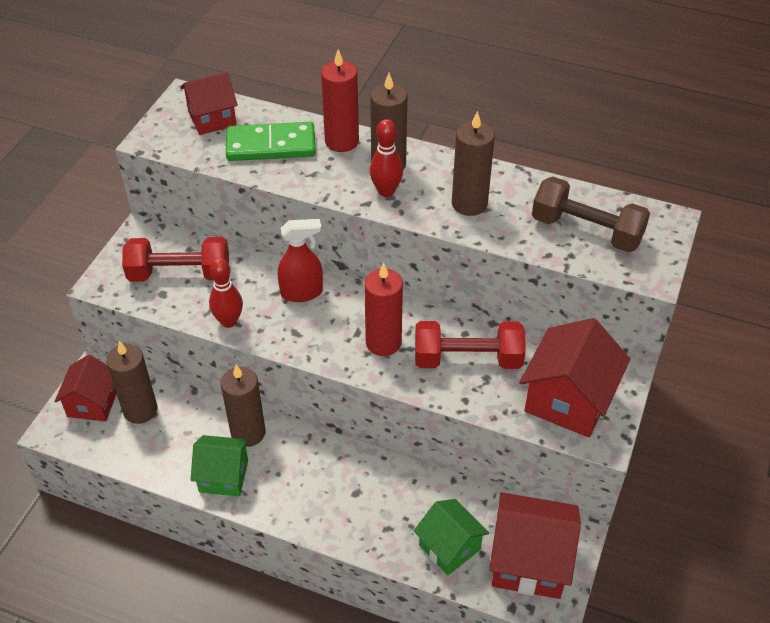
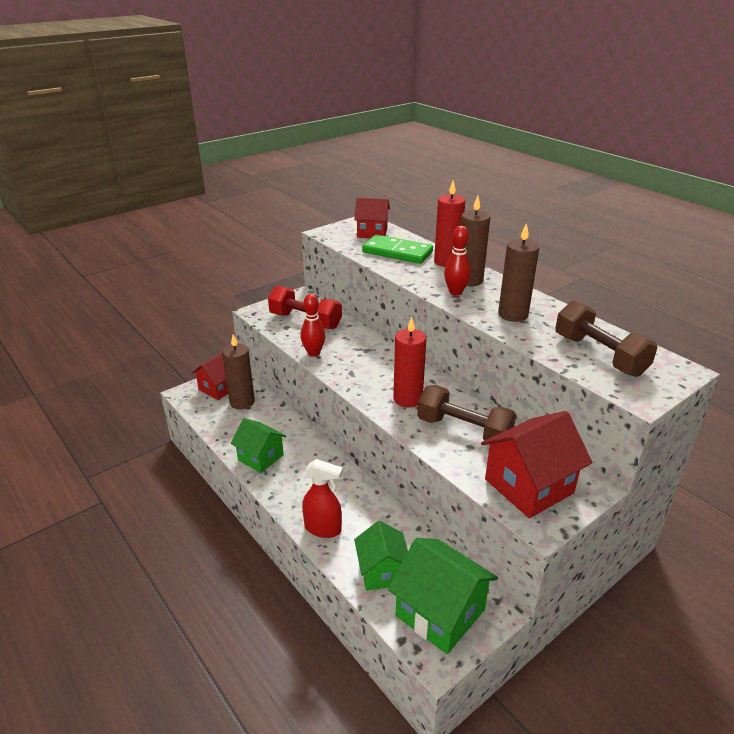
camera: 30 degrees right, 15 degrees down
brown candle [221,365,265,447] -> none
red spray bottle [278,219,323,302] -> red spray bottle moved to [302,459,343,538]
red dumbbell [415,321,526,369] -> brown dumbbell [417,385,516,441]
red house [489,492,581,599] -> green house [388,538,498,654]

